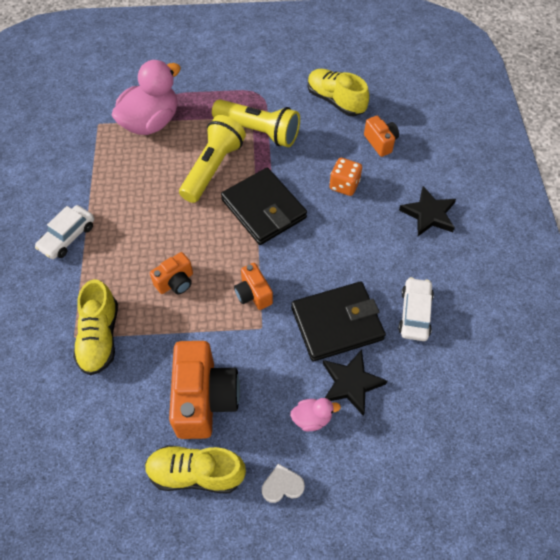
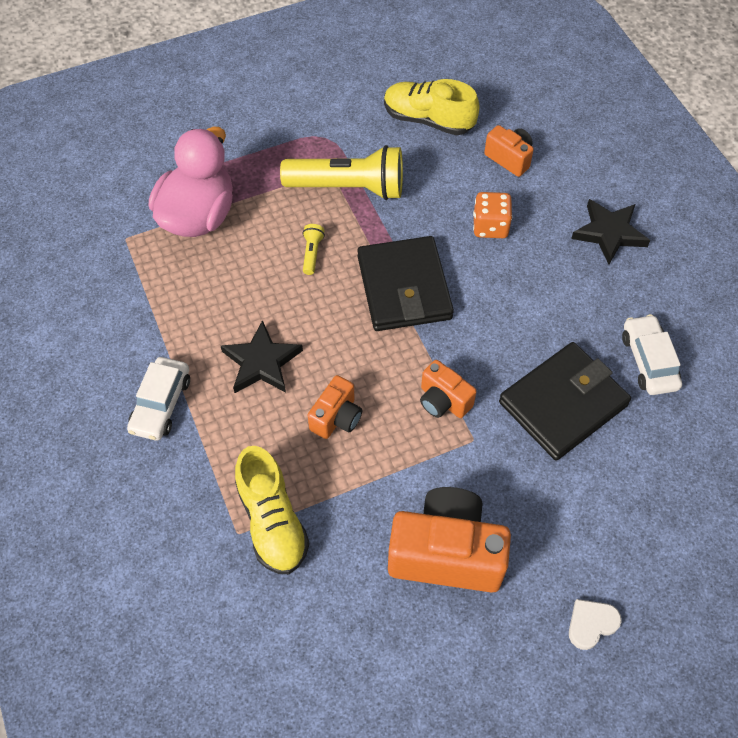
camera: 20 degrees left, 0 degrees up
yellow shoe [145,445,246,493] -> none
orange camera [169,341,240,439] -> orange camera turned 60 degrees counterclockwise [388,487,511,593]
yellow flashlight [179,115,246,203] -> yellow flashlight [303,224,325,275], size x0.41
black wallet [221,168,307,245] -> black wallet turned 45 degrees clockwise [357,236,454,331]
pink duck [290,398,341,431] -> none
black star [323,350,387,416] -> black star moved to [221,320,303,393]

